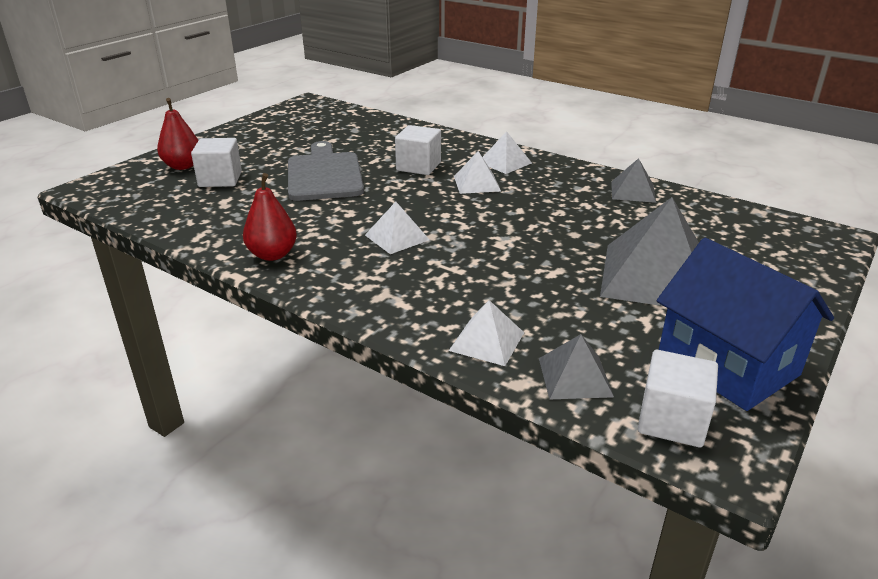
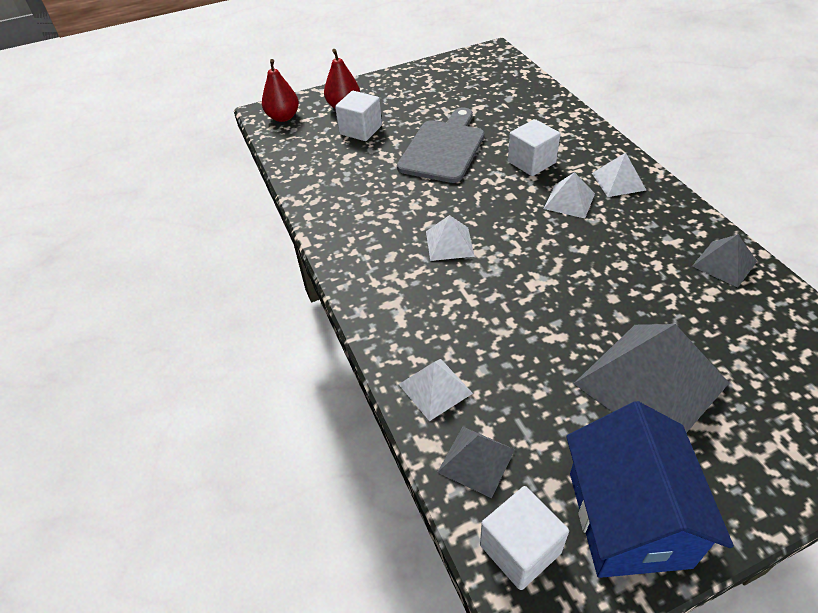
camera: 35 degrees right, 15 degrees up
red pear [243,173,297,261] -> red pear moved to [262,59,299,122]

